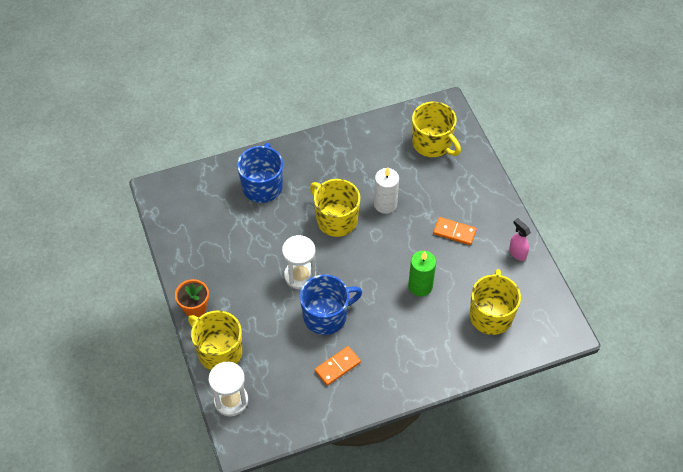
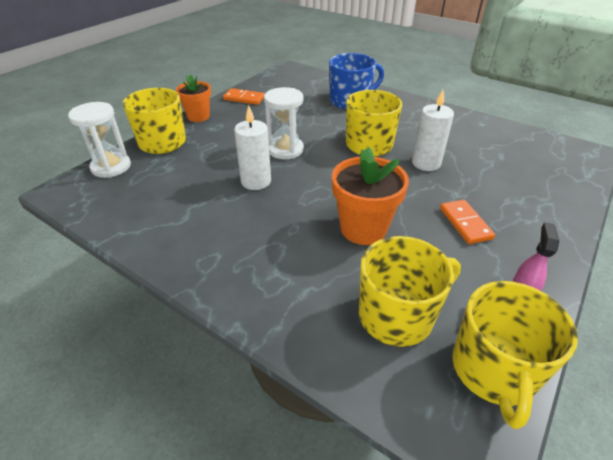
camera: 55 degrees right, 15 degrees down
blue mug [300,274,362,335] -> white candle [234,105,271,190]
orange domino [315,346,361,386] -> orange domino moved to [223,88,265,105]
green candle [408,251,436,296] -> orange flower pot [332,147,409,245]
yellow mug [412,102,461,157] -> yellow mug moved to [452,281,578,429]

